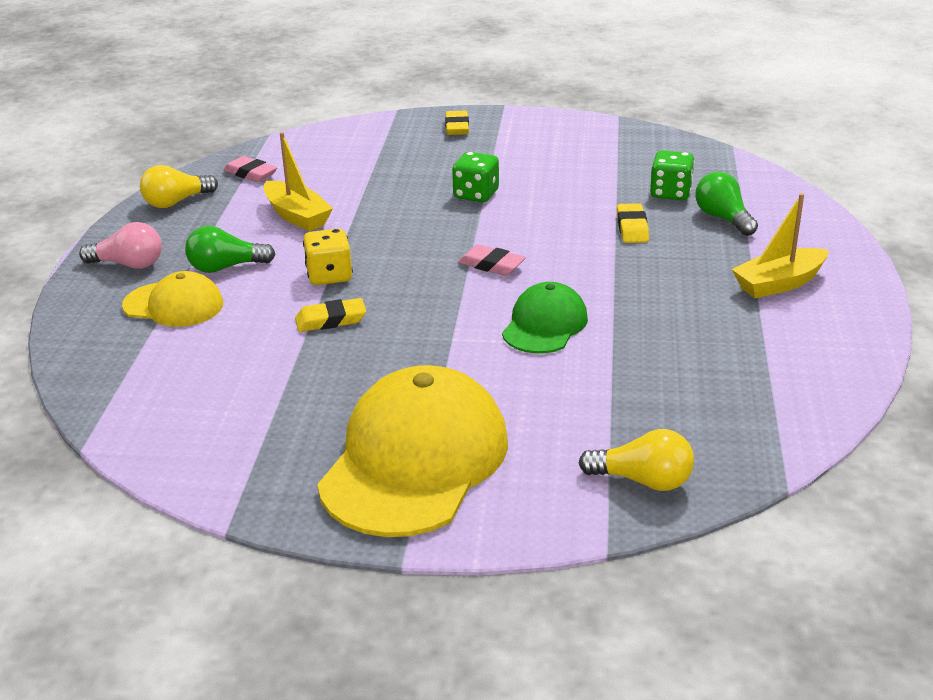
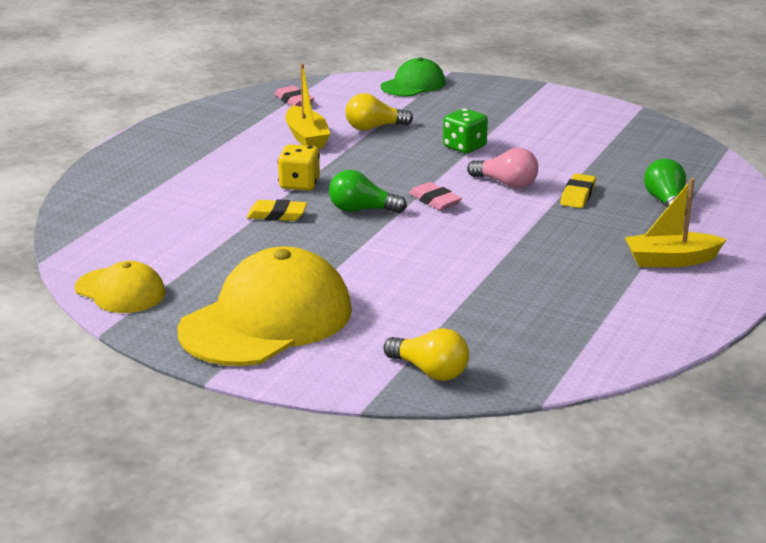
camera: 20 degrees right, 5 degrees down
pink light bulb [79,222,162,269] -> pink light bulb moved to [467,148,538,188]
yellow cap [122,271,223,327] -> yellow cap moved to [75,261,166,313]
yellow light bulb [140,165,218,208] -> yellow light bulb moved to [345,93,413,131]
green light bulb [185,226,276,273] -> green light bulb moved to [329,170,407,213]
yellow eraser [445,111,469,135] -> none
green cap [502,282,588,353] -> green cap moved to [381,57,446,97]
green dice [650,150,695,200] -> none

